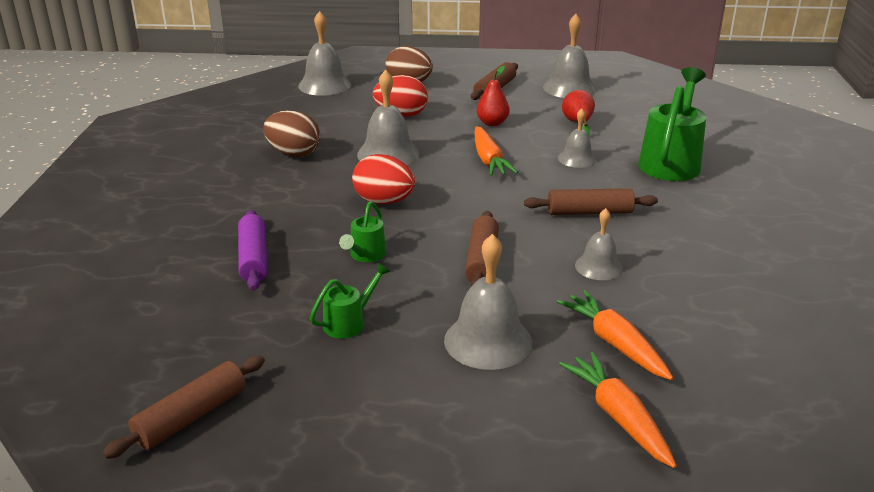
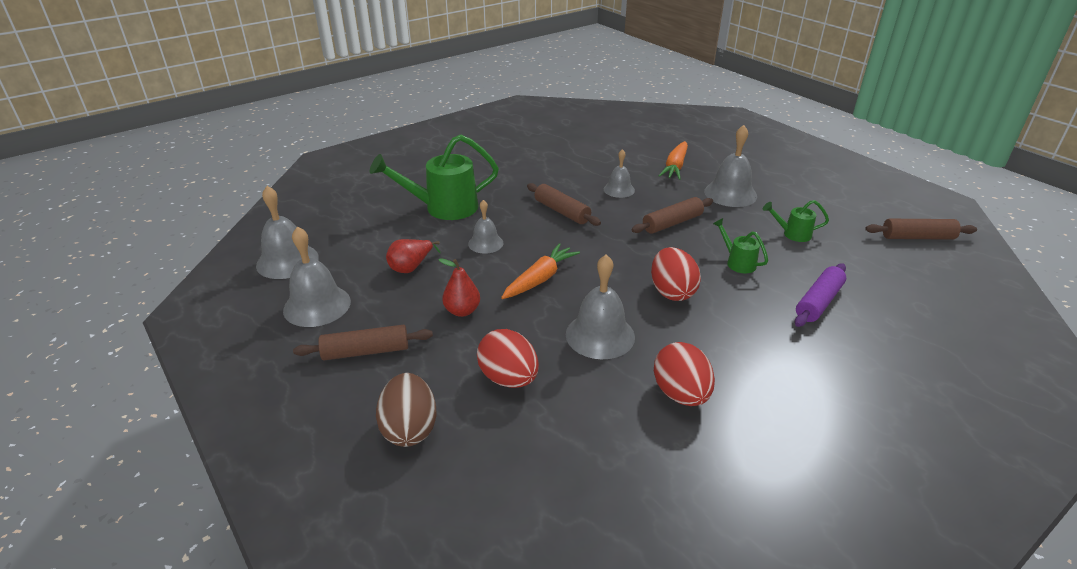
camera: 130 degrees left, 5 degrees up
brown egg [263,110,320,157] -> red egg [654,342,715,406]
grey bell [298,11,351,96] -> grey bell moved to [256,186,319,279]
green watering can [339,201,386,262] -> green watering can turned 105 degrees counterclockwise [713,218,768,273]
orange carrot [559,352,677,468] -> none

